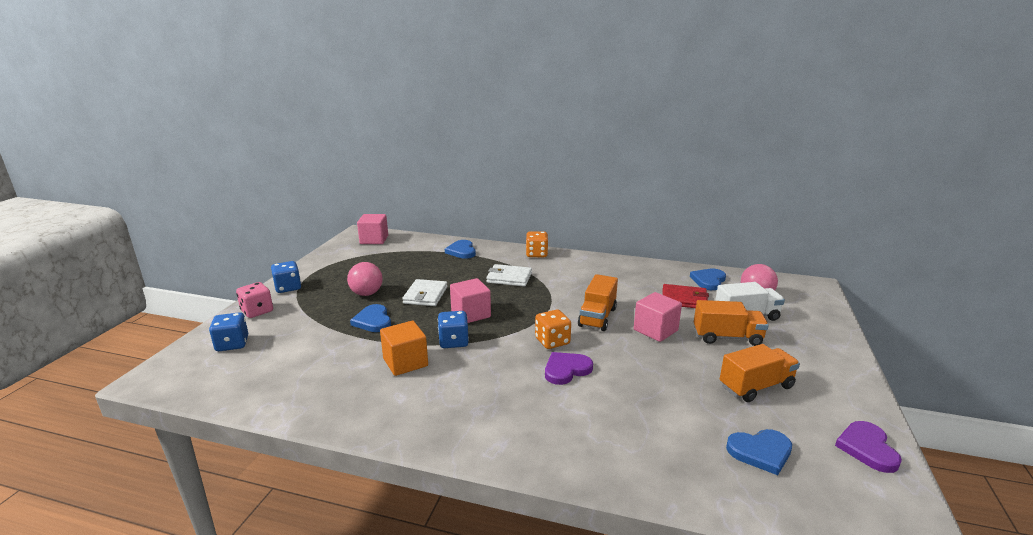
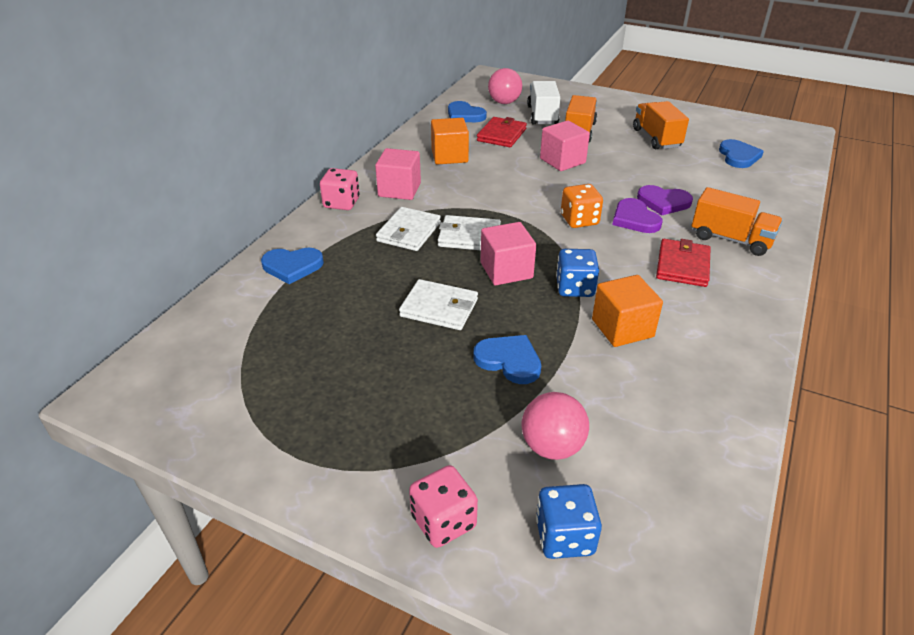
camera: 80 degrees left, 15 degrees up
blue dice [271,261,301,293] -> none
pink ball [347,262,383,296] -> pink ball moved to [522,392,589,460]
blue heart [350,304,391,332] -> blue heart turned 135 degrees counterclockwise [474,335,541,384]
pink cube [357,214,388,244] -> pink cube moved to [375,148,421,200]
orange dice [526,231,548,257] -> pink dice [320,168,360,210]
orange truck [578,274,618,331] -> orange truck moved to [692,187,783,256]
purple heart [835,421,902,473] -> purple heart moved to [637,185,693,216]
none -> orange cube [431,118,469,164]
none -> white wallet [438,215,501,250]
none -> red wallet [656,239,711,287]

